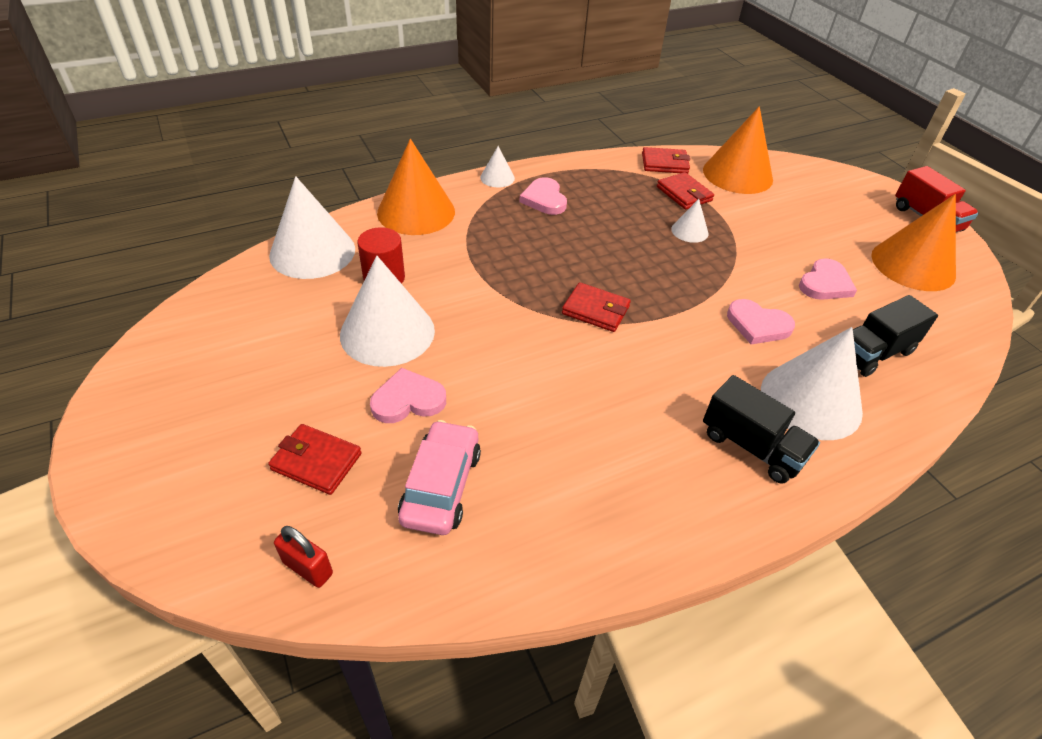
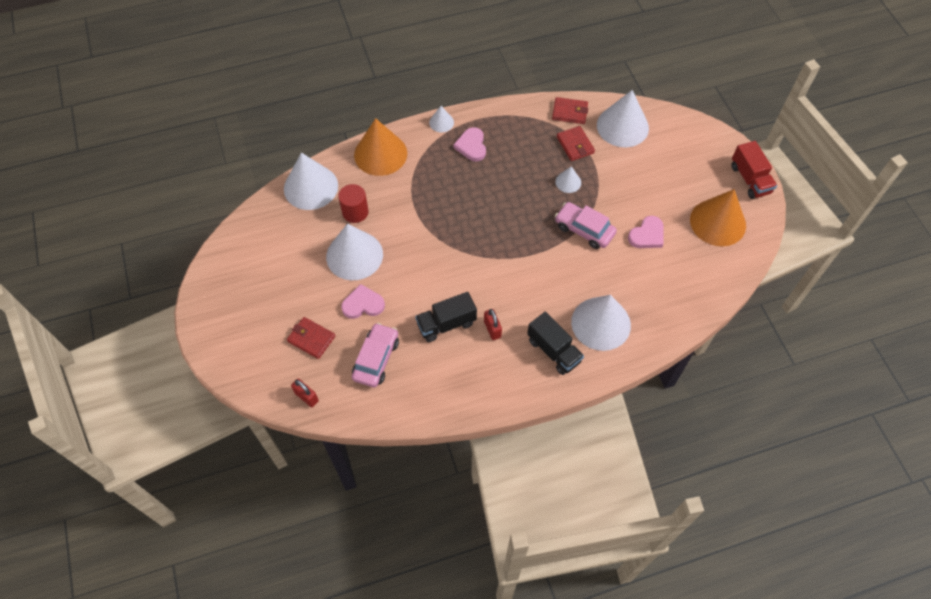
camera: 10 degrees right, 15 degrees up
red wallet [562,282,631,332] -> none
orange cone [703,106,773,194] -> white cone [597,90,649,147]
pink heart [727,299,795,345] -> none
black truck [853,295,938,377] -> black truck moved to [415,292,477,342]
none -> red padlock [484,309,502,340]
none -> pink car [555,202,617,249]

